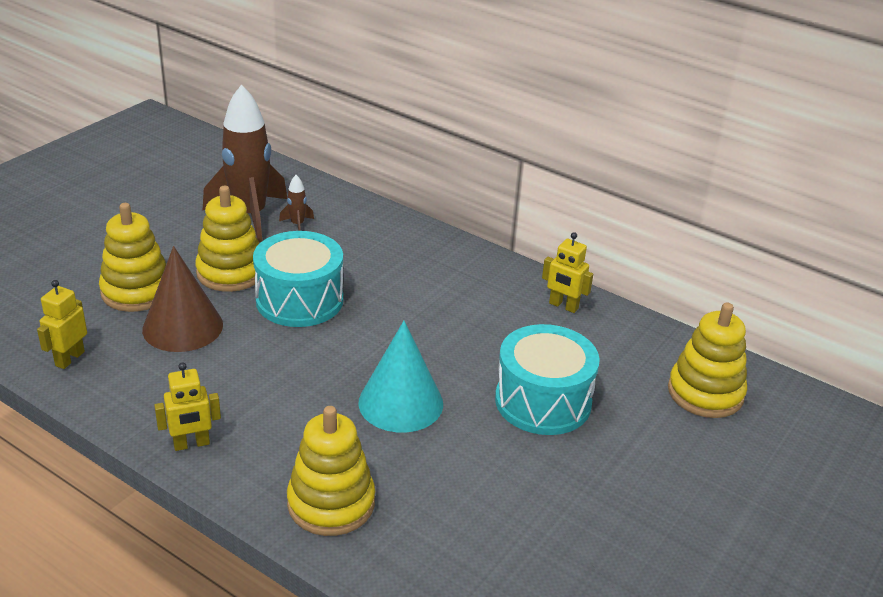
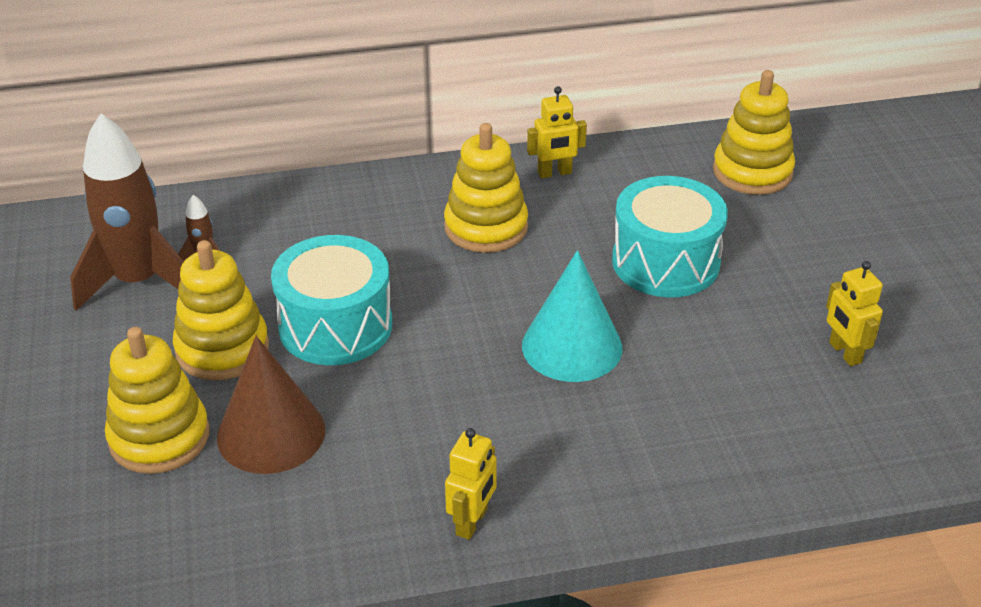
camera: 45 degrees left, 5 degrees up
yellow robot [37,280,87,369] -> yellow robot moved to [826,261,883,366]
yellow stacking toy [287,406,375,536] -> yellow stacking toy moved to [444,123,528,253]

